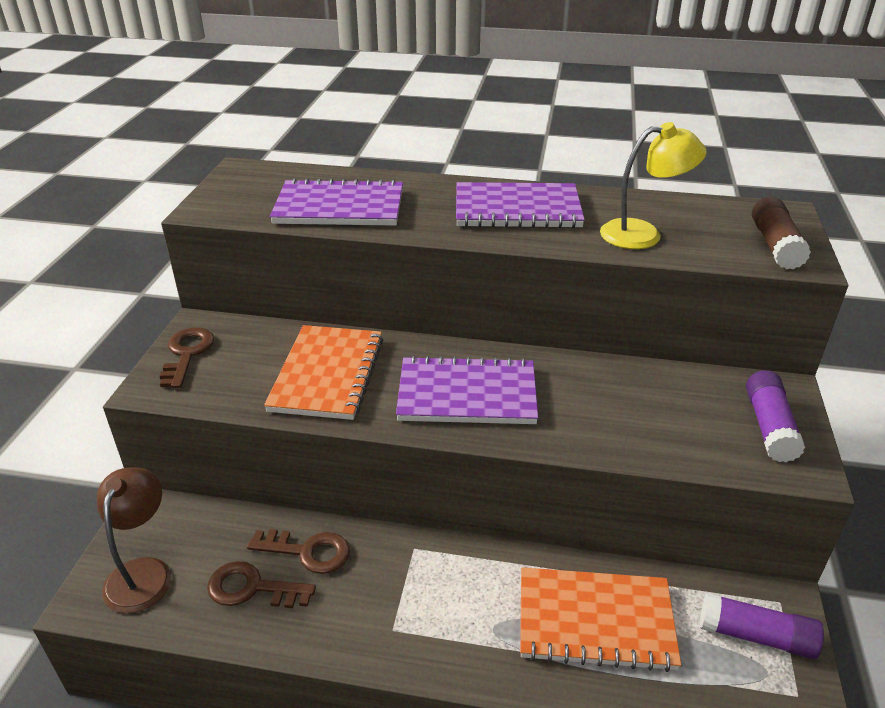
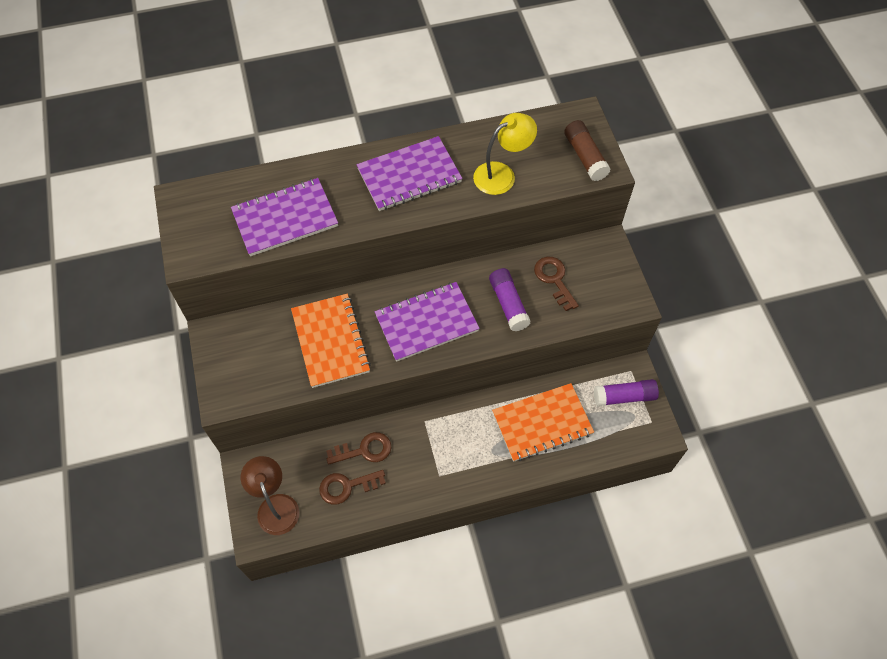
camera: 25 degrees left, 25 degrees up
brown key [160,328,214,388] -> brown key moved to [534,257,579,311]
purple glue stick [746,370,805,462] -> purple glue stick moved to [489,268,531,331]

